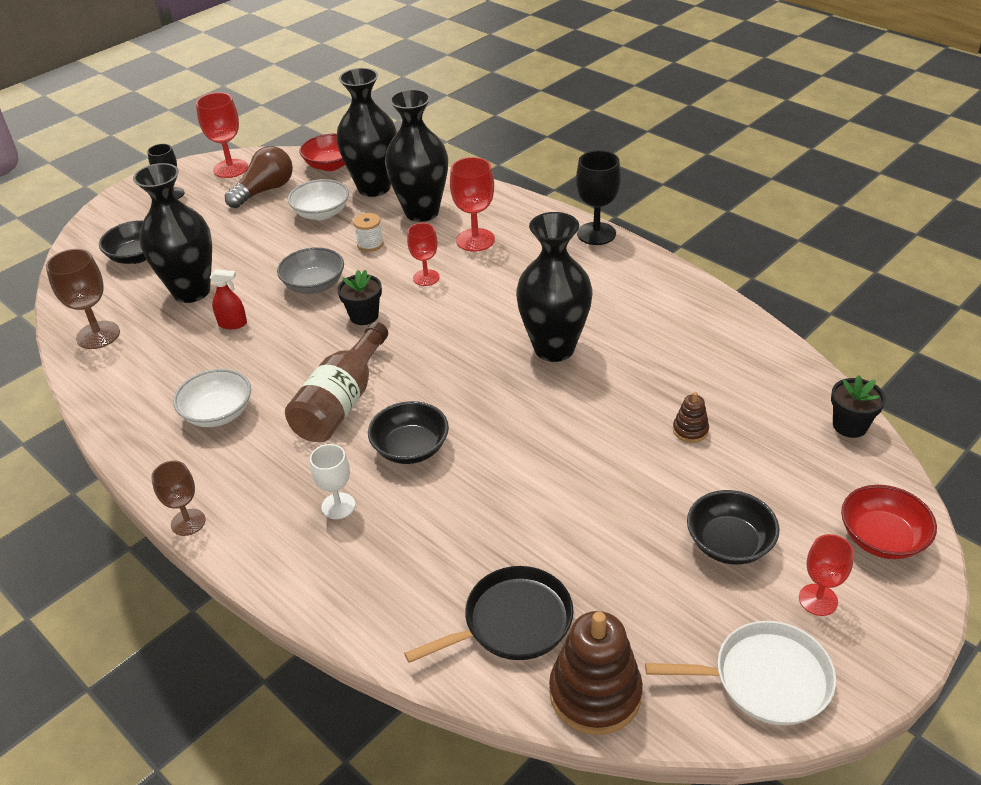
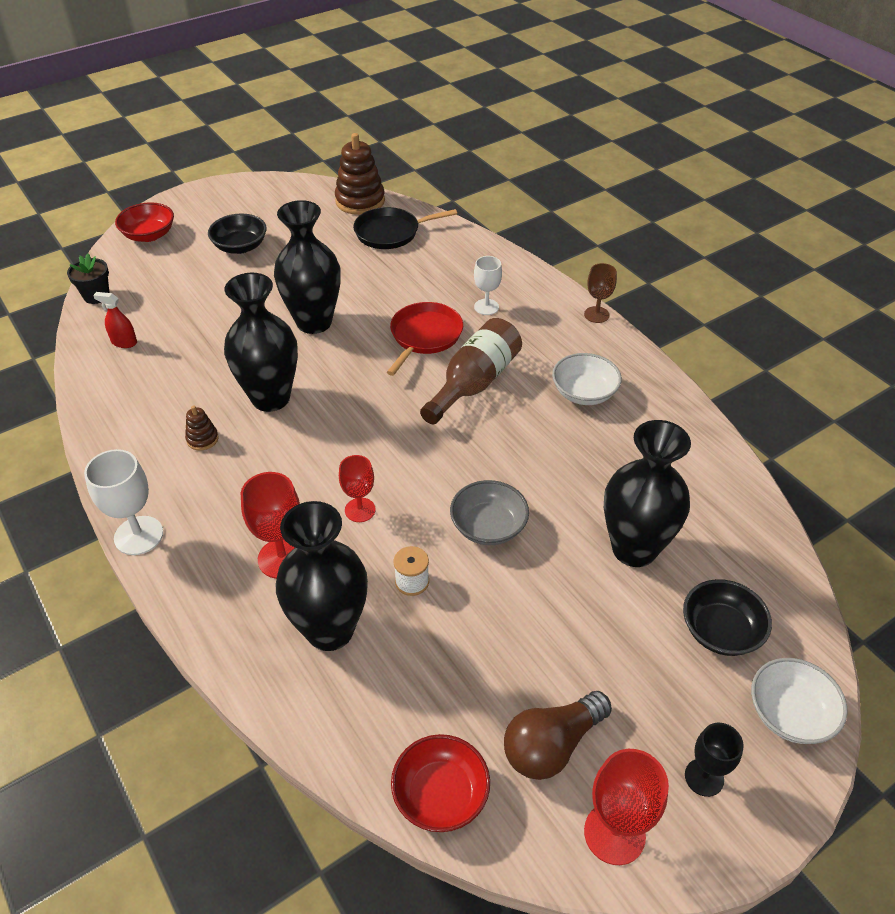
camera: 170 degrees left, 5 degrees up
brown goblet [46,249,120,349] -> none
red spray bottle [209,269,247,329] -> red spray bottle moved to [93,292,137,348]
white bowl [288,179,349,220] -> white bowl moved to [751,658,848,744]
black vase [336,68,397,197] -> black vase moved to [274,200,341,334]
black flower pot [337,270,382,325] -> none
black bowl [368,401,449,464] -> red pan [387,302,463,376]
black goblet [576,150,621,245] -> white goblet [84,449,163,555]
white pan [645,621,836,725] -> none
brown stacking toy [673,392,709,443] -> brown stacking toy moved to [185,405,219,451]
red goblet [799,534,854,616] -> none

